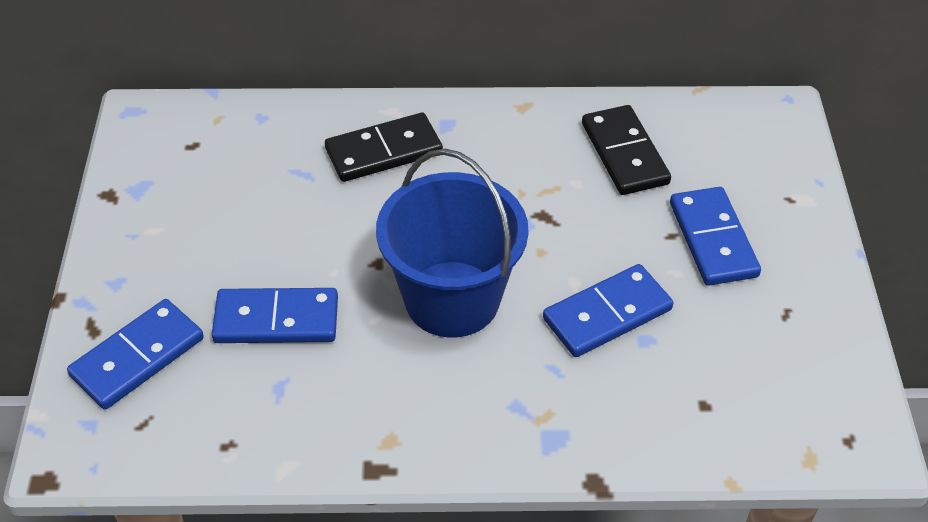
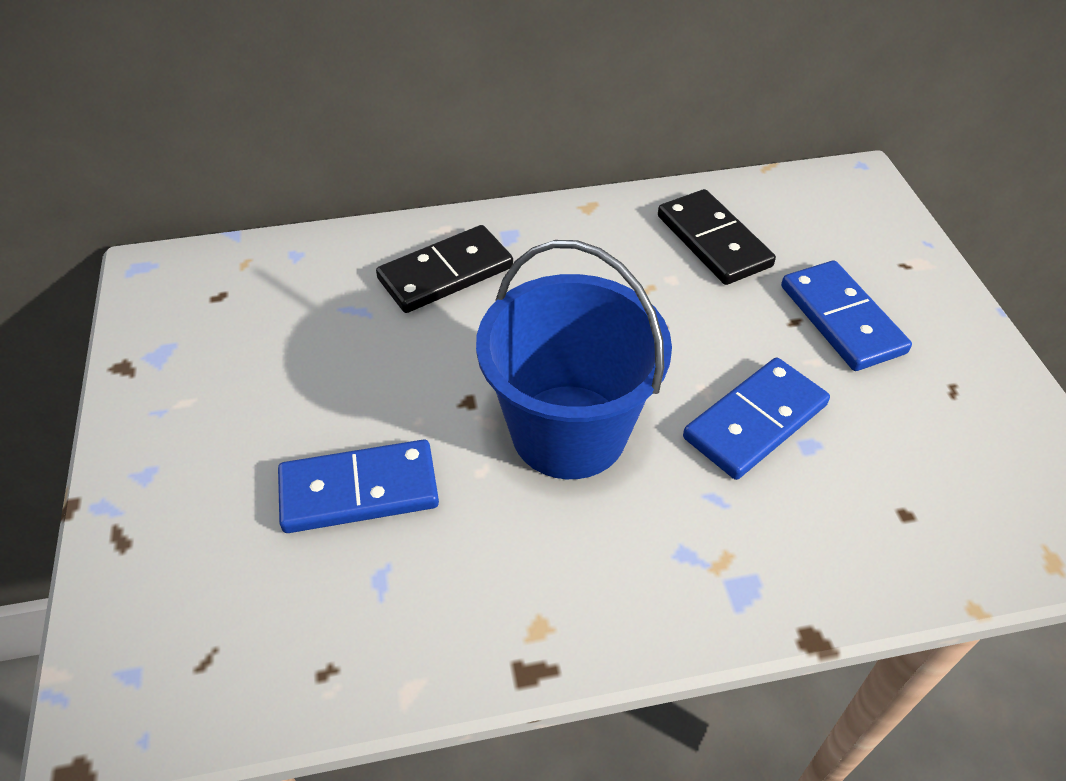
camera: 10 degrees left, 0 degrees up
blue domino [67,299,204,410] -> none

